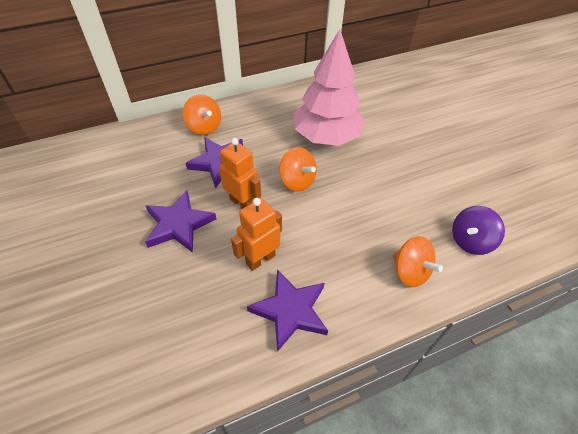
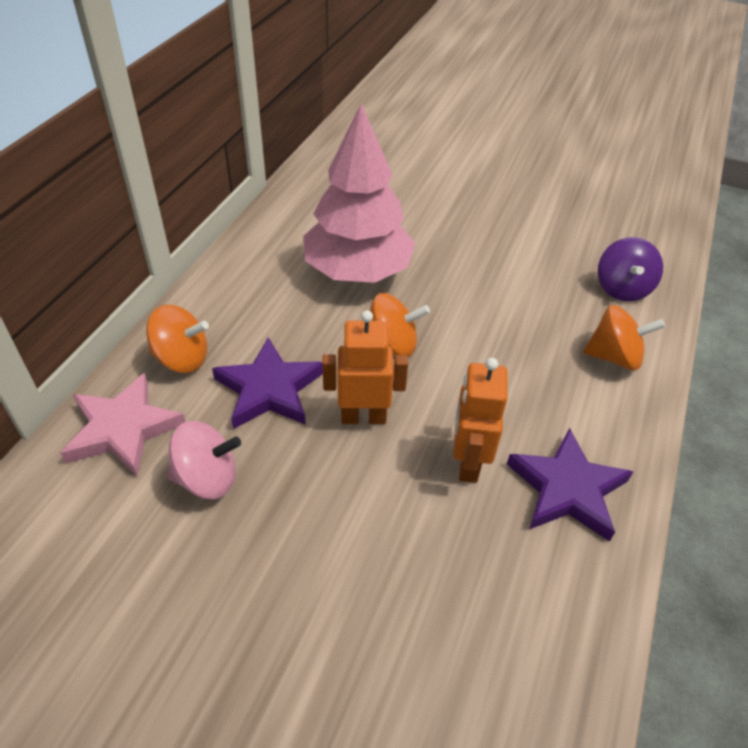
camera: 45 degrees left, 5 degrees down
purple star [145,190,216,253] -> none
none -> pink star [60,373,185,476]
none -> pink spinning top [168,421,241,499]

